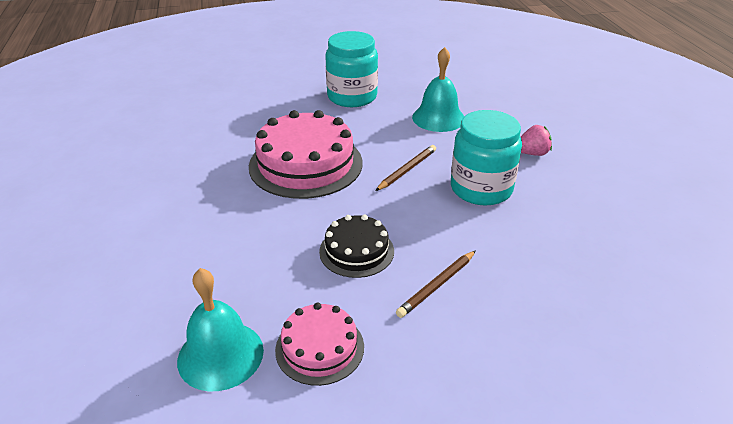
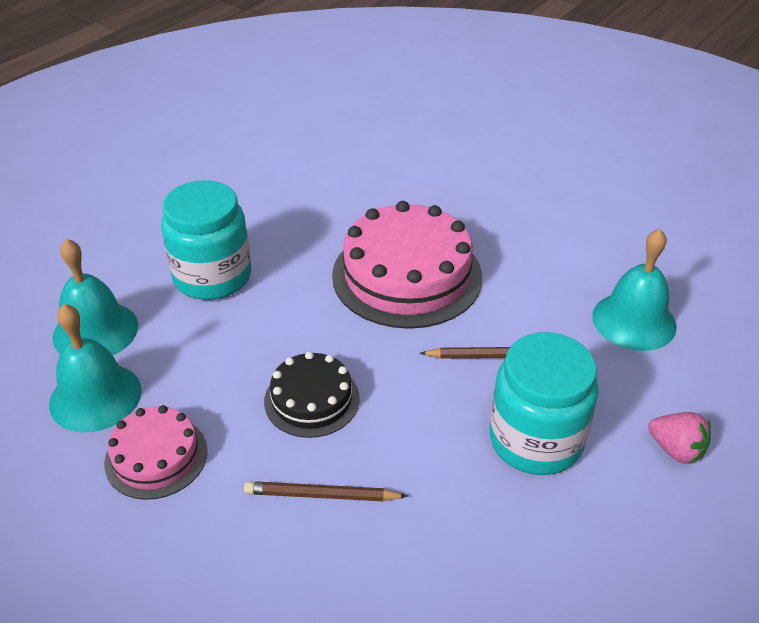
camera: 50 degrees right, 5 degrees up
turquoise jar [325,31,378,107] -> turquoise jar moved to [161,180,251,300]
none -> turquoise bell [53,239,138,355]

